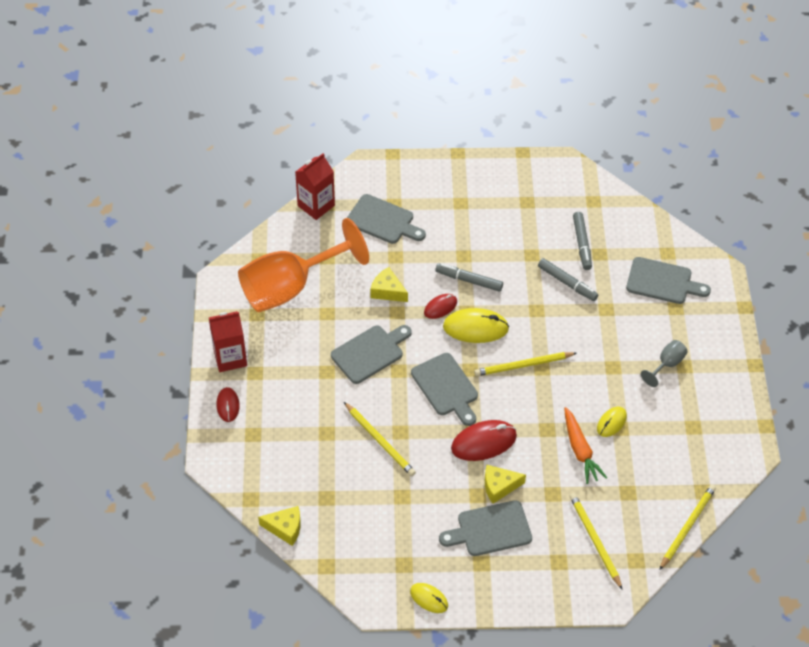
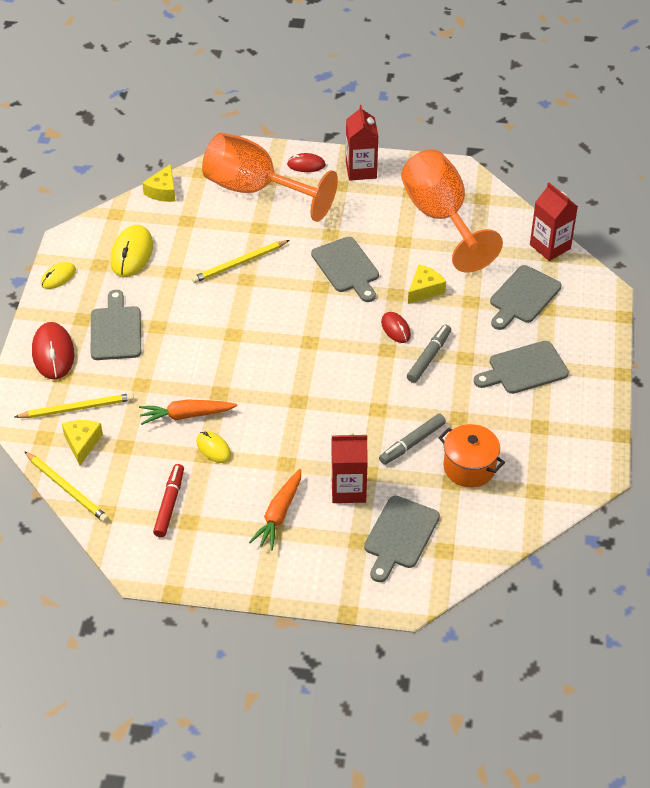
camera: 100 degrees right, 5 degrees down
grey cutting board [411,353,478,426] -> grey cutting board moved to [474,341,569,394]
yellow mouse [443,308,509,343] -> yellow mouse moved to [110,225,153,277]
red mouse [451,420,517,461] -> red mouse moved to [32,322,74,379]
yellow pencil [474,352,577,376] -> none
yellow cheese [485,465,526,504] -> yellow cheese moved to [62,420,103,465]
grey marker [573,212,592,270] -> orange pot [439,424,505,487]
grey goblet [641,340,688,387] -> orange carrot [249,469,301,550]
none -> red marker [153,464,184,537]
none -> orange goblet [202,133,338,222]
none -> red carton [331,433,368,503]

